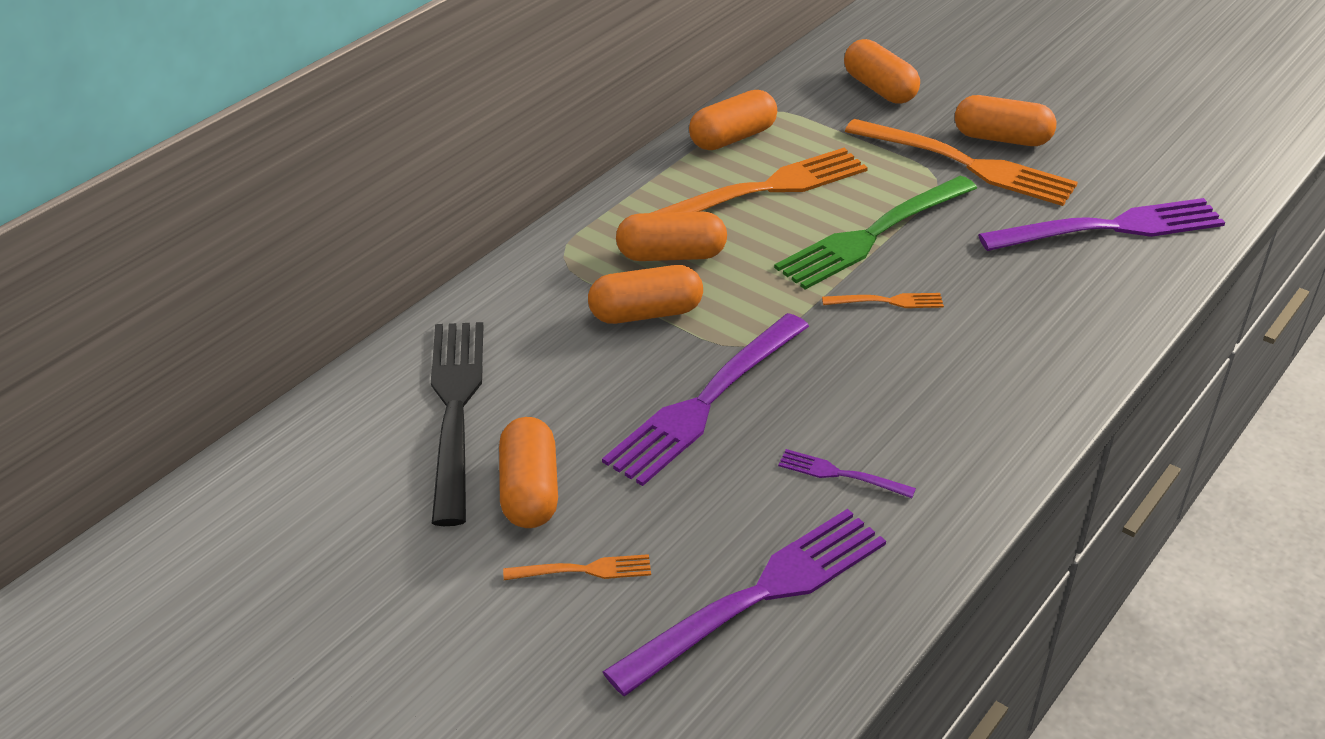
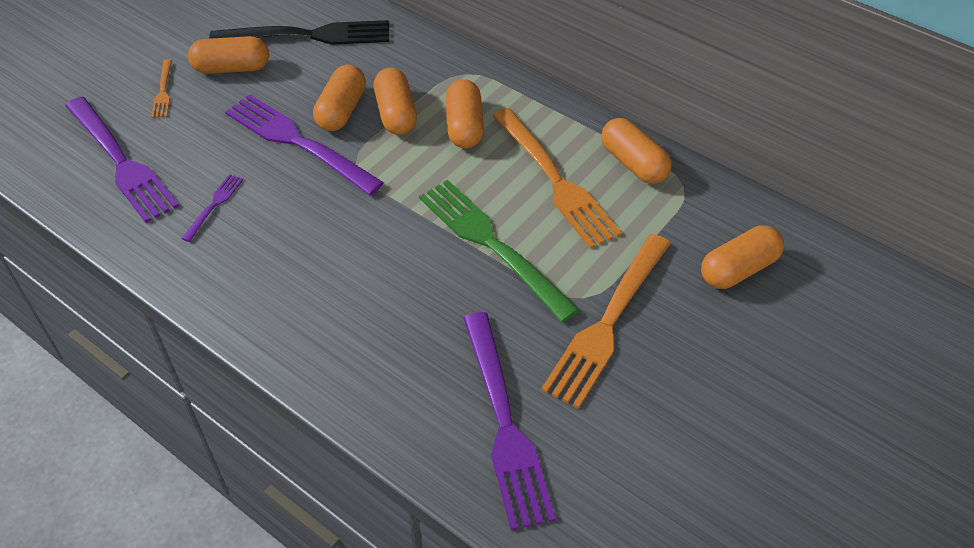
camera: 90 degrees right, 10 degrees up
orange fork [822,293,944,308] -> none
orange capsule [955,95,1056,146] -> orange capsule moved to [313,64,366,131]

